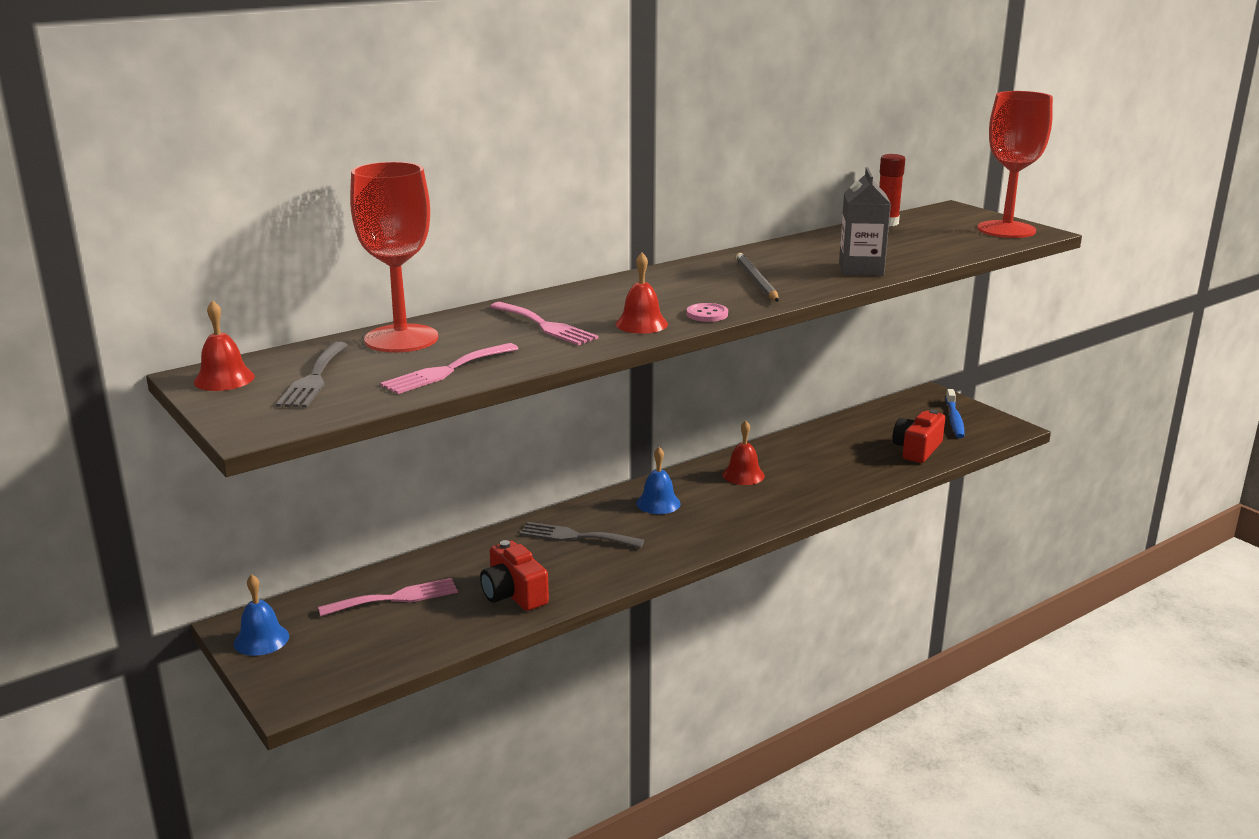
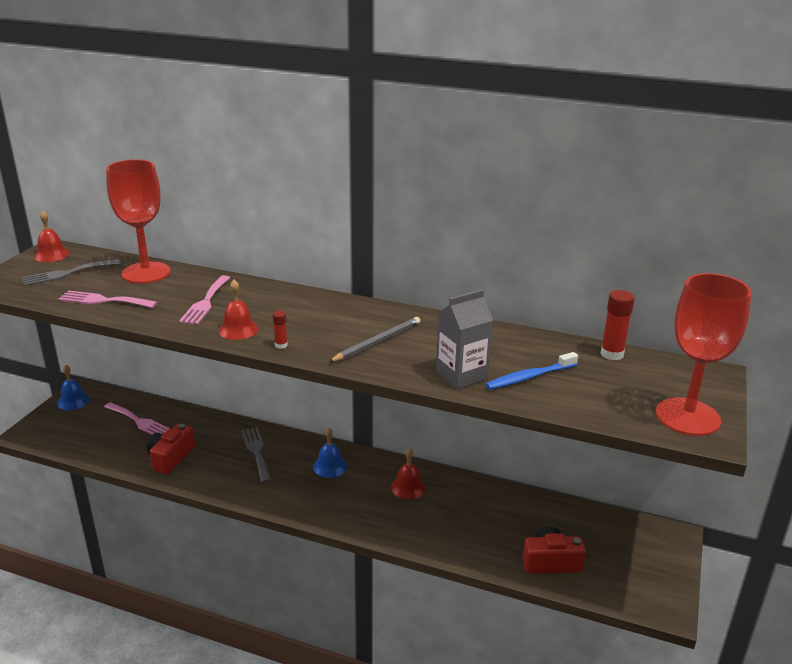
camera: 55 degrees right, 5 degrees up
pink button [687,303,728,322] -> red glue stick [273,311,288,349]
blue toothbrush [946,389,964,438] -> blue toothbrush moved to [485,352,578,390]

